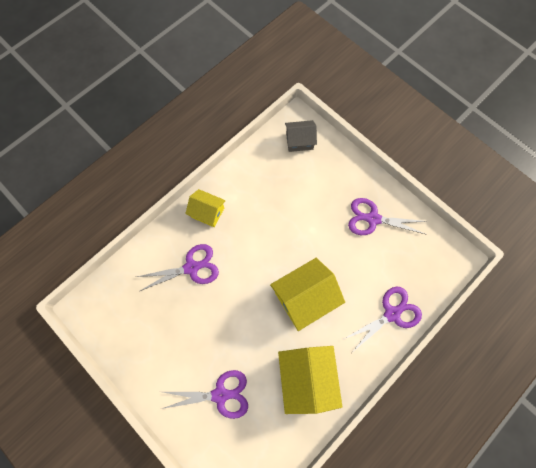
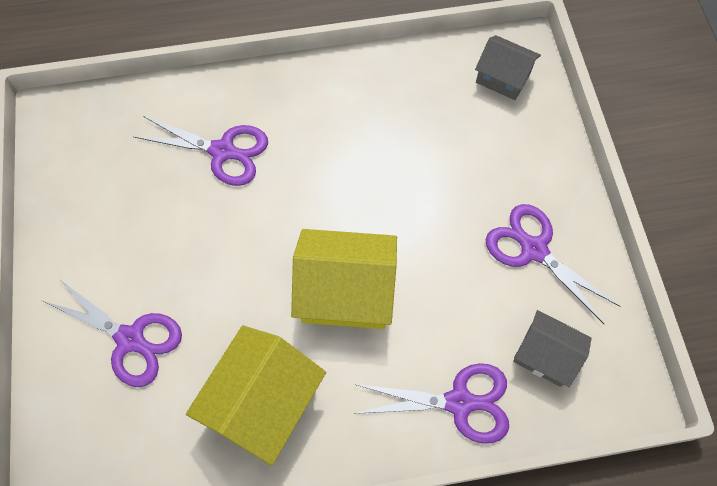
camera: 35 degrees right, 5 degrees down
yellow house [185,189,226,227] -> none
none -> grey house [513,310,591,387]

